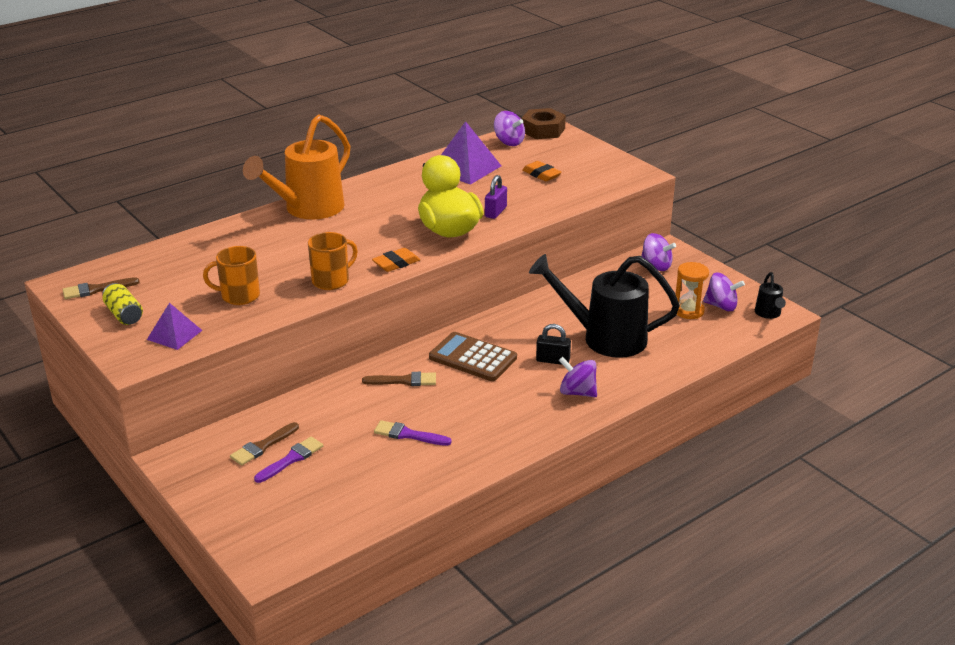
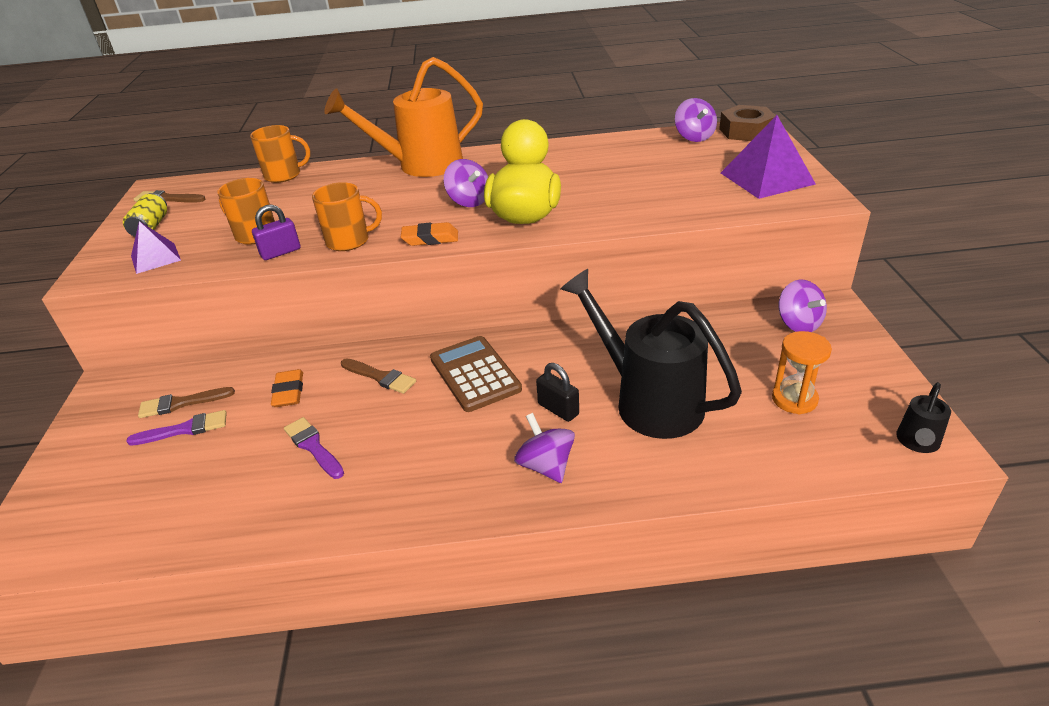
camera: 35 degrees right, 5 degrees up
purple pyramid [441,121,501,185] -> purple pyramid moved to [721,115,816,199]
purple padlock [485,175,507,219] -> purple padlock moved to [252,205,300,260]
orange eraser [522,161,562,181] -> orange eraser moved to [271,369,303,407]
purple spinning top [703,273,745,311] -> purple spinning top moved to [444,159,488,207]
none -> orange mug [250,125,310,183]

